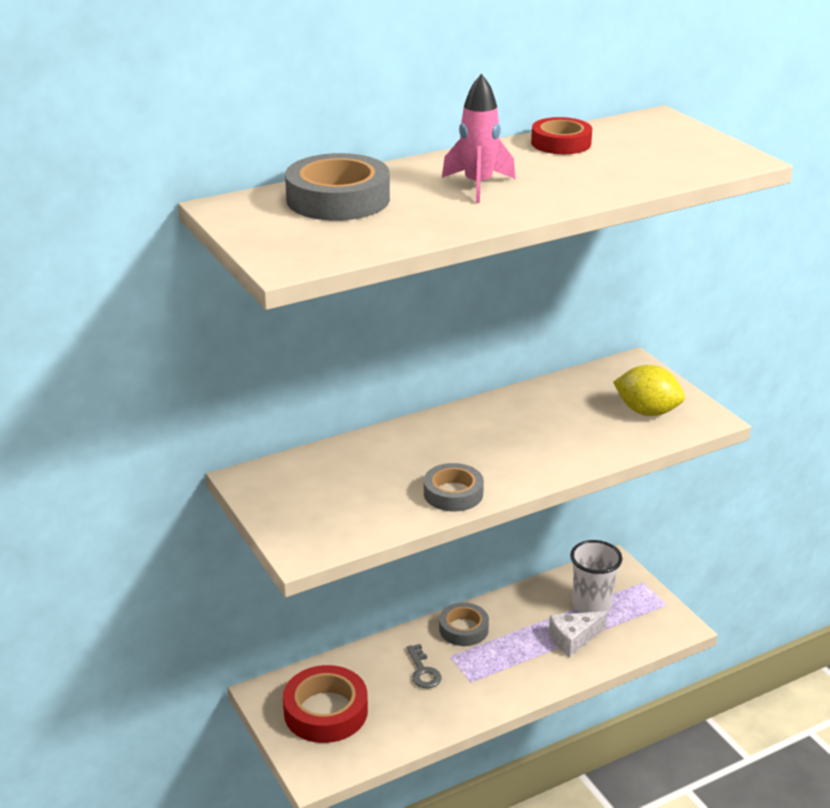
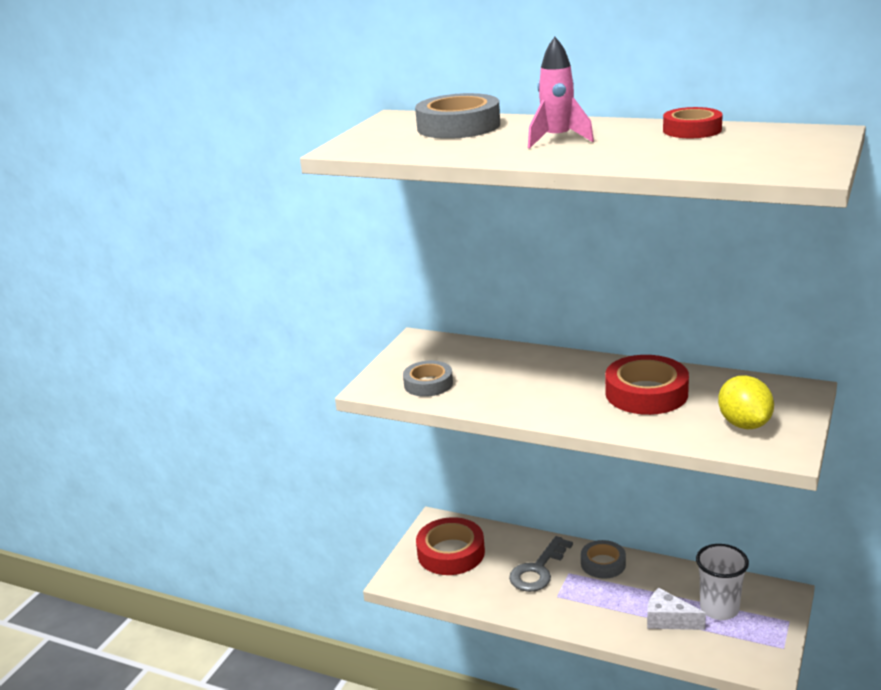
camera: 55 degrees right, 5 degrees down
grey key [406,644,442,689] -> grey key [509,536,573,592], size x1.63
grey tape [424,463,484,511] -> grey tape moved to [403,361,453,397]
none -> red tape [605,355,689,415]

